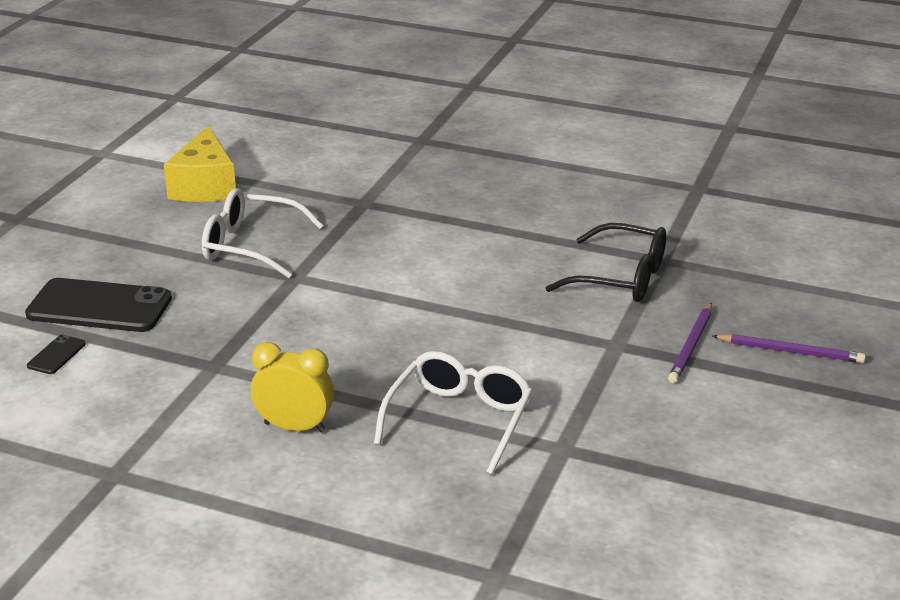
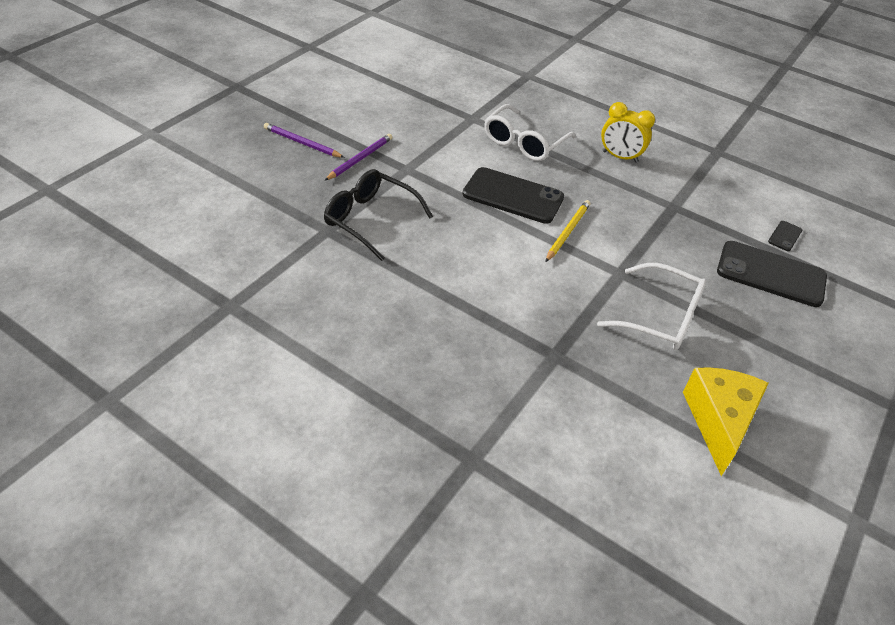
camera: 170 degrees left, 15 degrees up
none -> black phone [463,167,564,224]
none -> yellow pencil [545,200,591,262]

